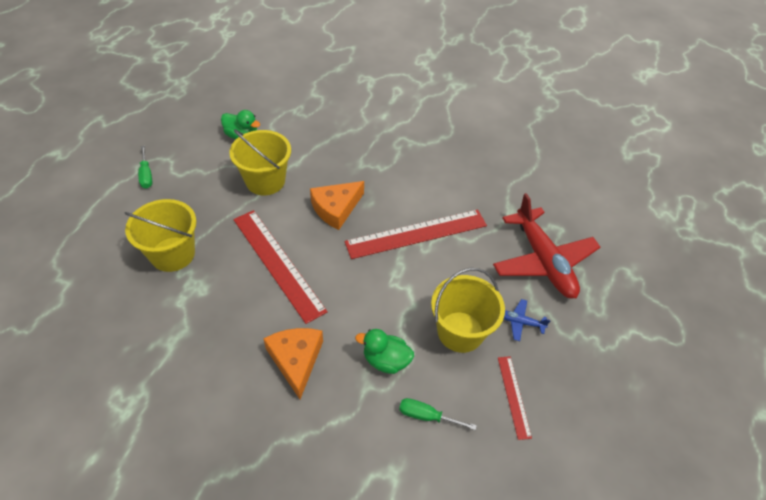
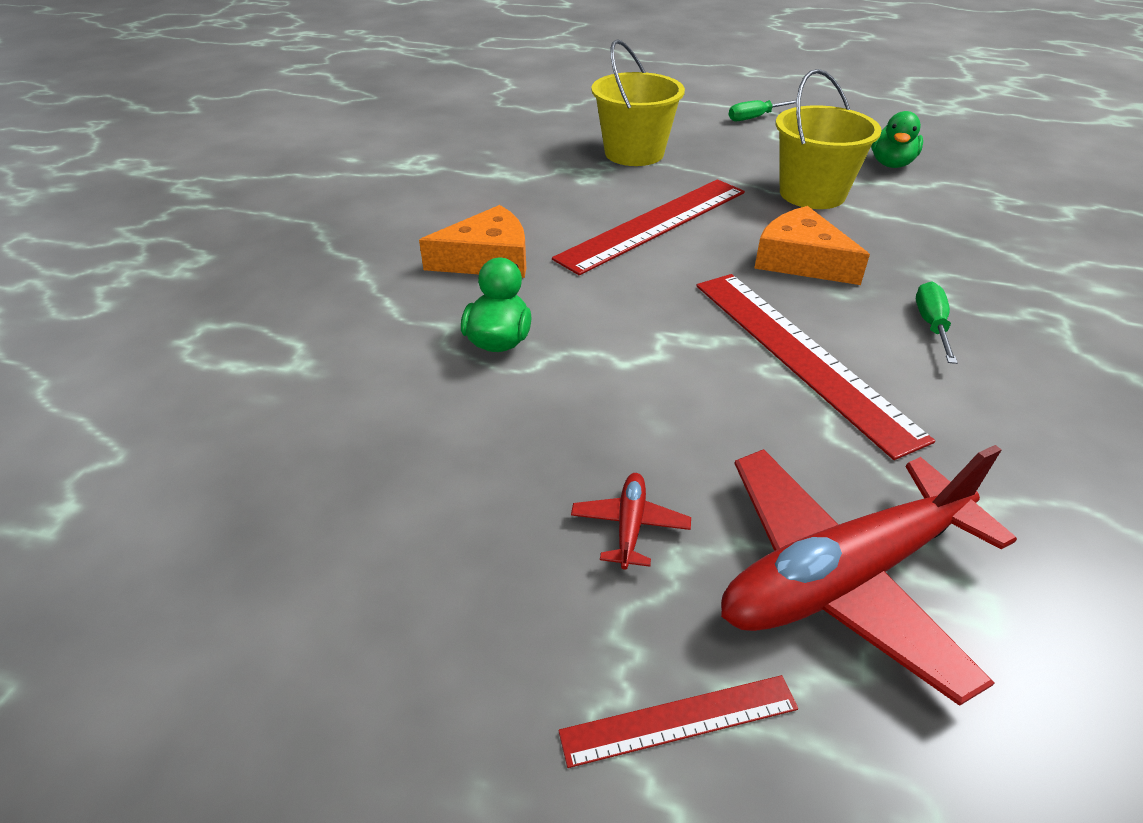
camera: 85 degrees right, 10 degrees down
green screwdriver [399,398,477,430] -> green screwdriver moved to [916,281,958,364]
yellow bucket [431,268,505,353] -> none
red ruler [498,356,532,440] -> red ruler moved to [558,675,798,768]
blue plane [504,299,551,341] -> red plane [571,473,691,570]

